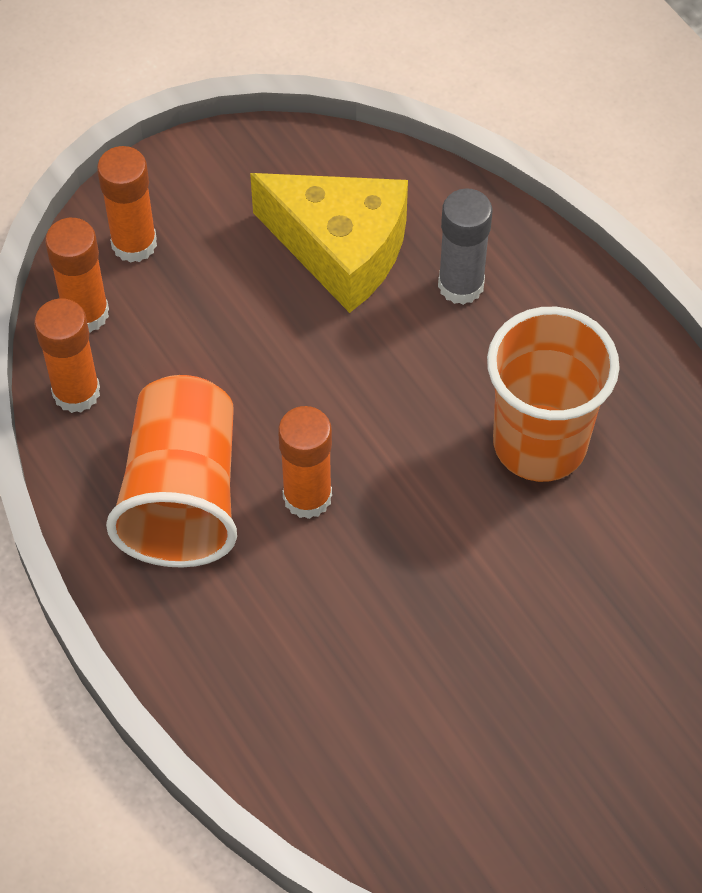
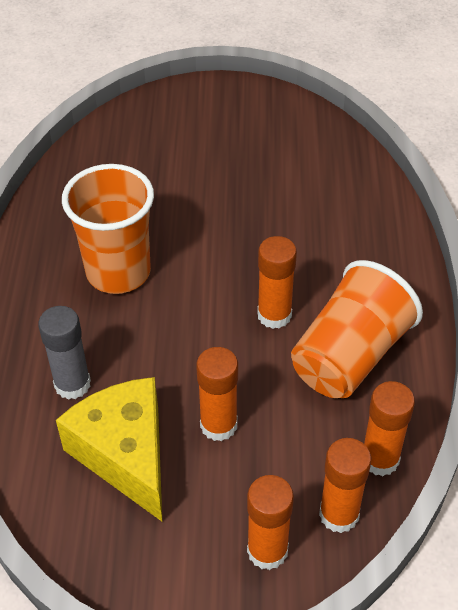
camera: 145 degrees left, 10 degrees down
none -> orange glue stick [196,347,238,441]

